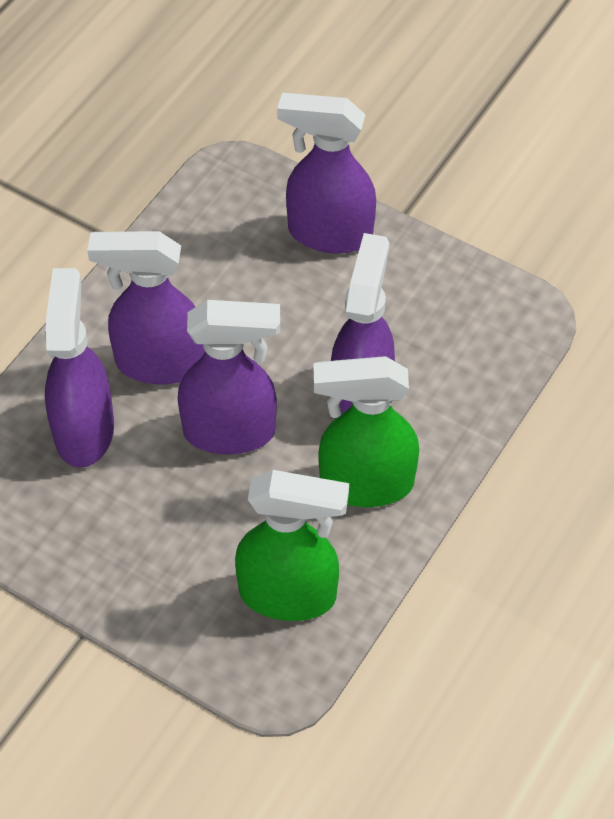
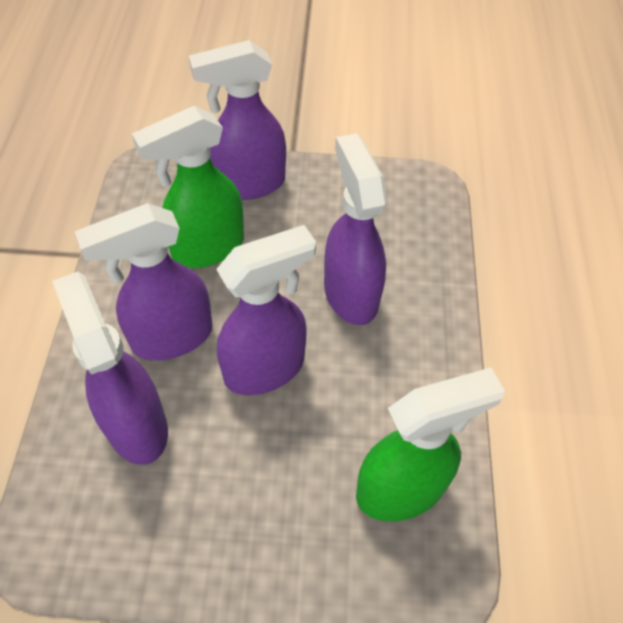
camera: 30 degrees left, 0 degrees up
green spray bottle [313,356,419,507] -> green spray bottle moved to [132,106,244,268]

